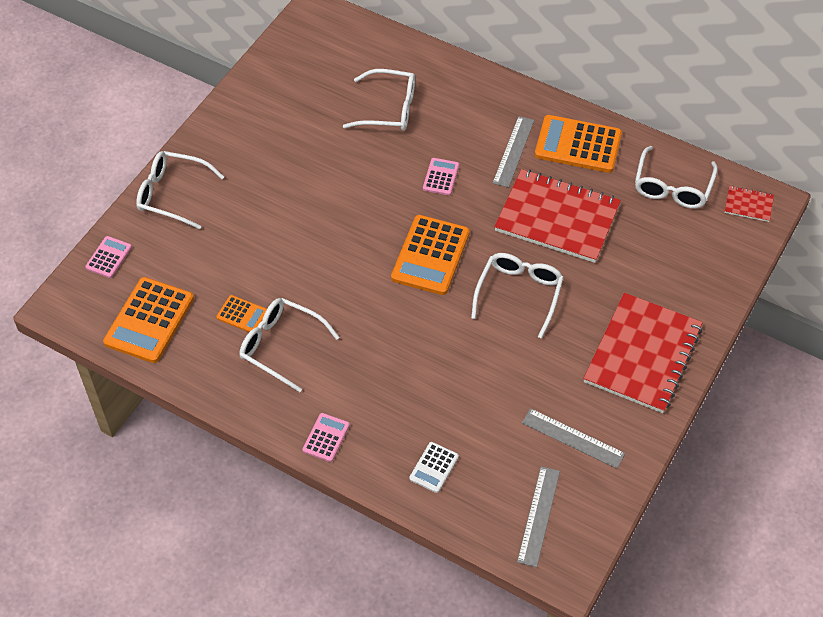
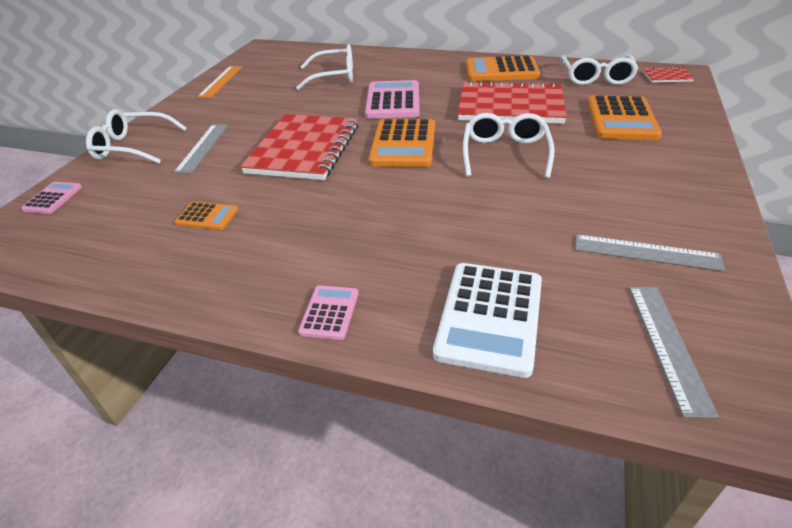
camera: 10 degrees left, 15 degrees down
orange calculator [103,277,194,363] -> orange calculator moved to [587,95,662,140]
white glasses [239,298,340,392] -> none
white calculator [409,442,459,493] -> white calculator [433,263,542,378], size x1.94
pink calculator [423,158,459,195] -> pink calculator [365,80,420,119], size x1.94
grey ruler [493,116,534,188] -> grey ruler moved to [174,125,228,173]
red notebook [583,293,703,413] -> red notebook moved to [240,114,359,180]
none -> orange ruler [197,66,242,98]

